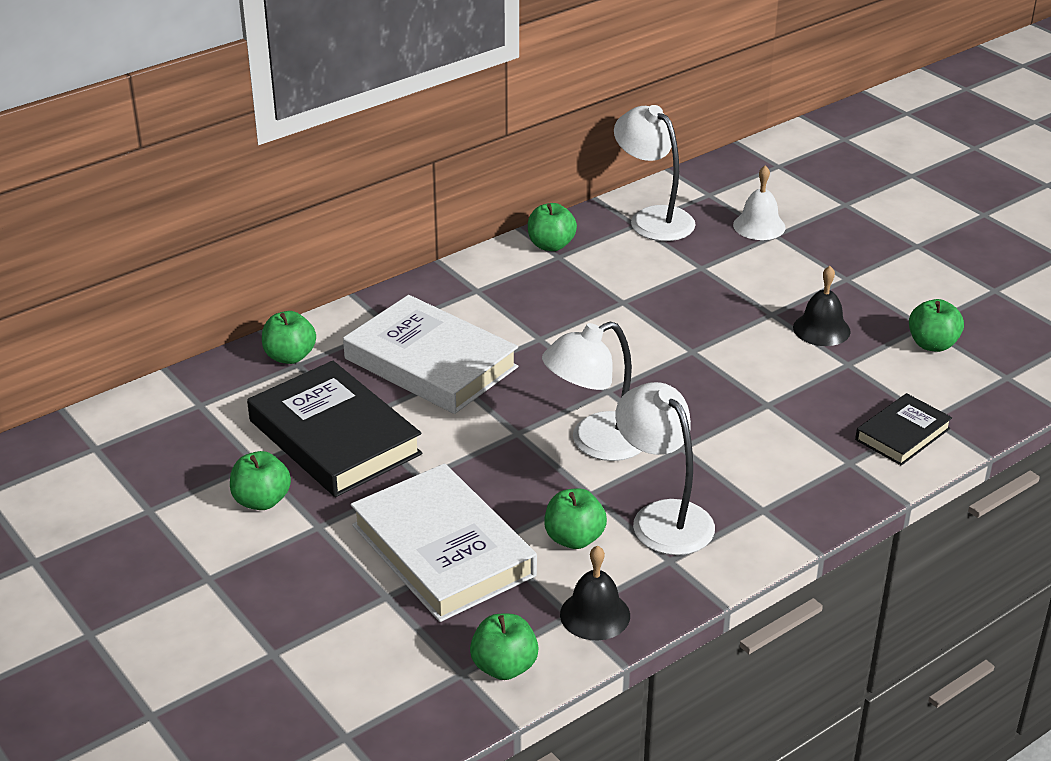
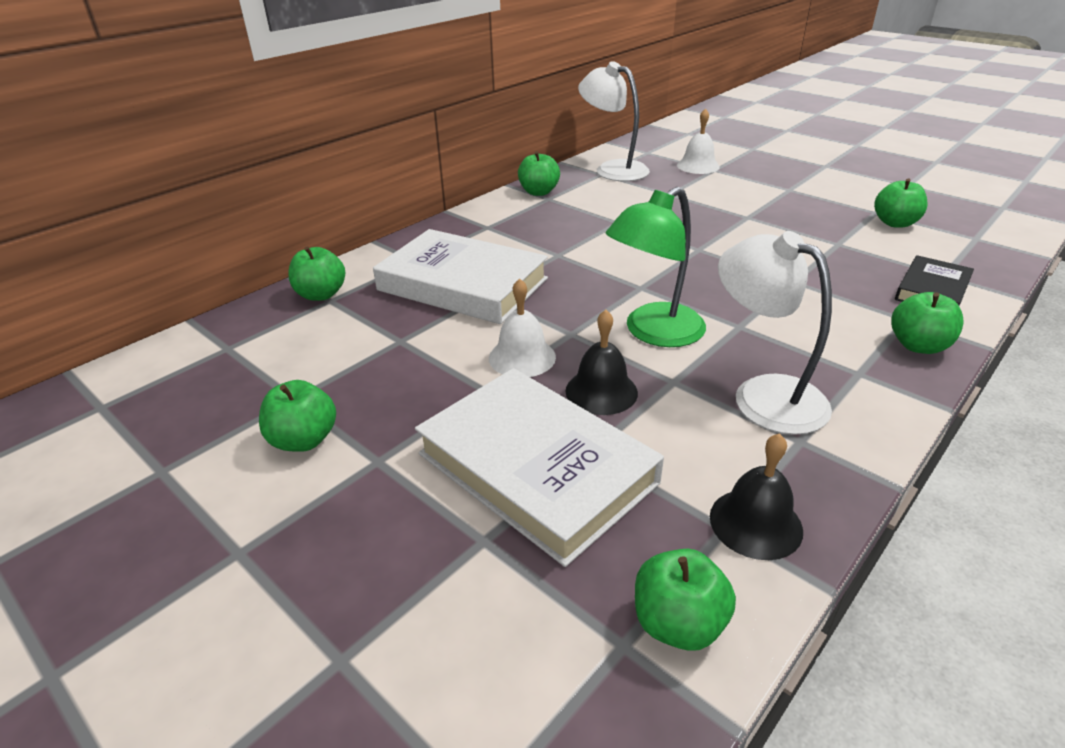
camera: 10 degrees left, 0 degrees up
black book [247,361,422,497] -> none
white lamp [542,322,642,461] -> green lamp [606,187,706,347]
green apple [544,488,607,549] -> green apple moved to [891,292,963,354]
black bell [793,266,851,346] -> black bell moved to [565,310,638,415]
none -> white bell [489,278,556,377]

